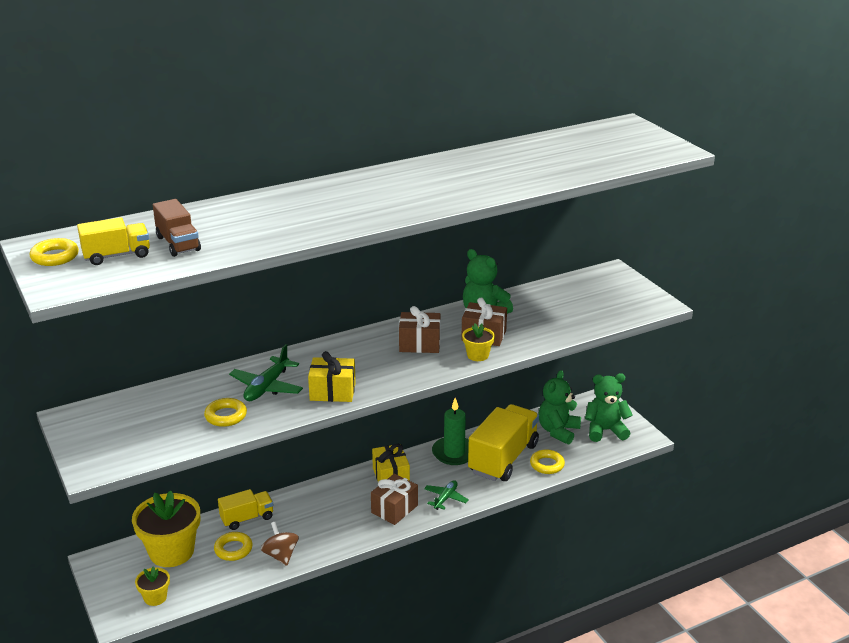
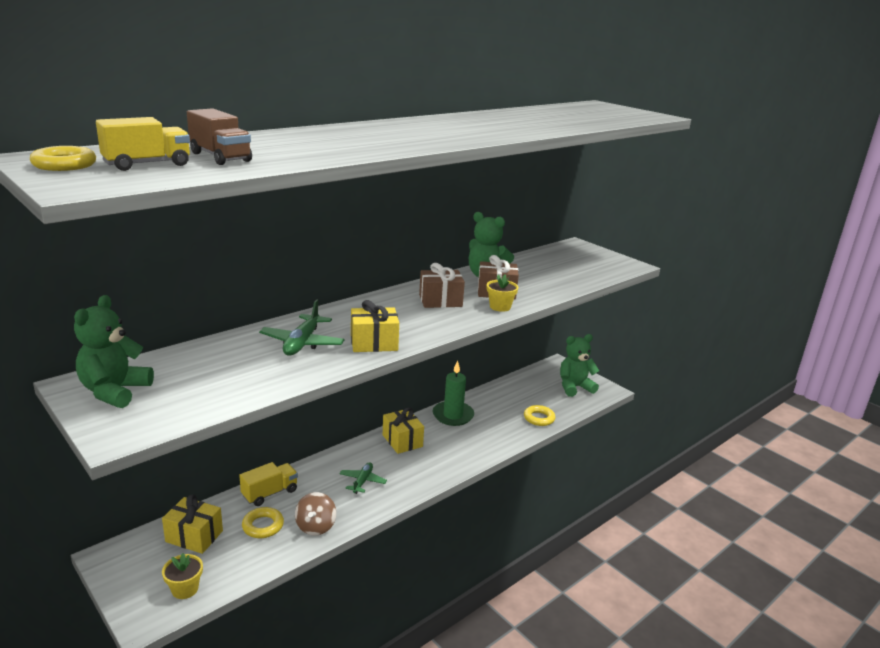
camera: 15 degrees left, 5 degrees down
yellow flower pot [132,491,200,567] -> yellow gift [162,494,223,554]
yellow ring [204,398,247,427] -> none
brown spinning top [261,522,299,566] -> brown spinning top turned 135 degrees counterclockwise [295,492,336,535]
brown gift [371,473,418,525] -> none
green plane [424,480,469,510] -> green plane moved to [339,462,387,494]
yellow truck [468,404,539,481] -> none
green teddy bear [539,370,581,444] -> green teddy bear moved to [74,295,154,408]

